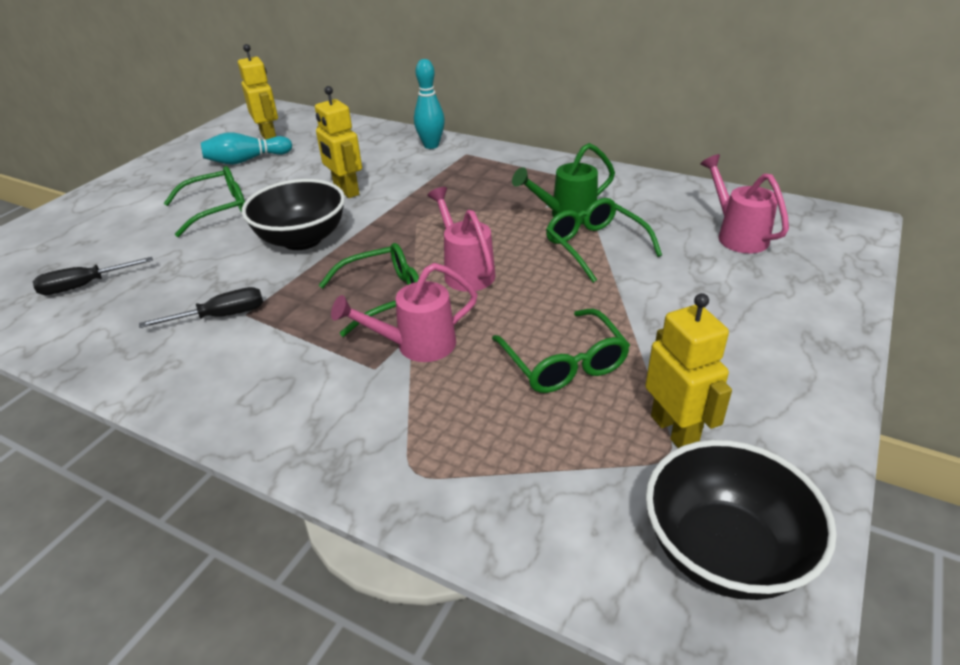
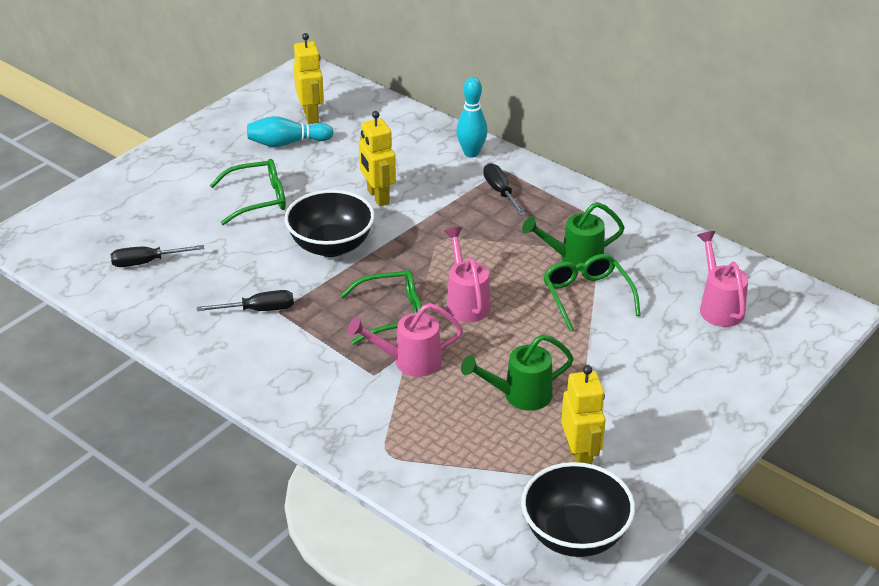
camera: 10 degrees right, 0 degrees up
green glasses [492,309,630,393] -> green watering can [461,334,574,411]
none -> black screwdriver [483,163,525,216]

